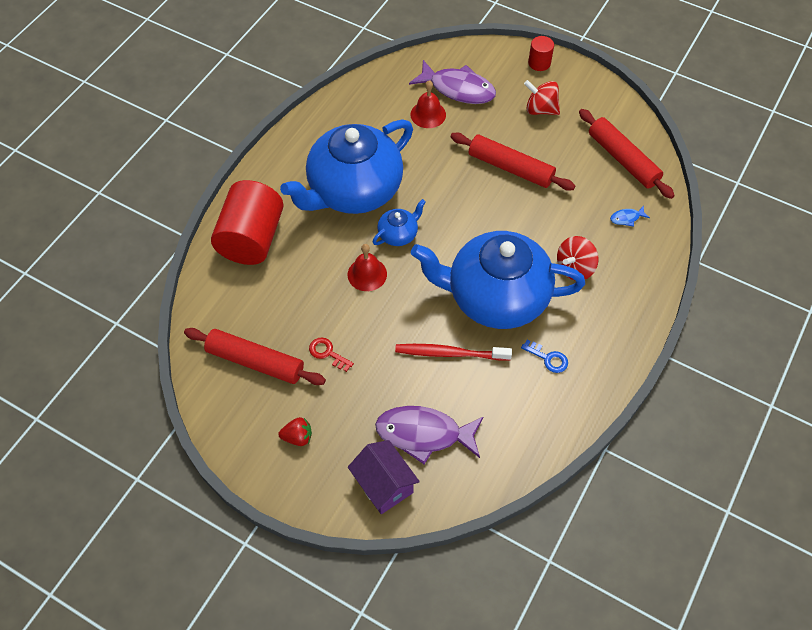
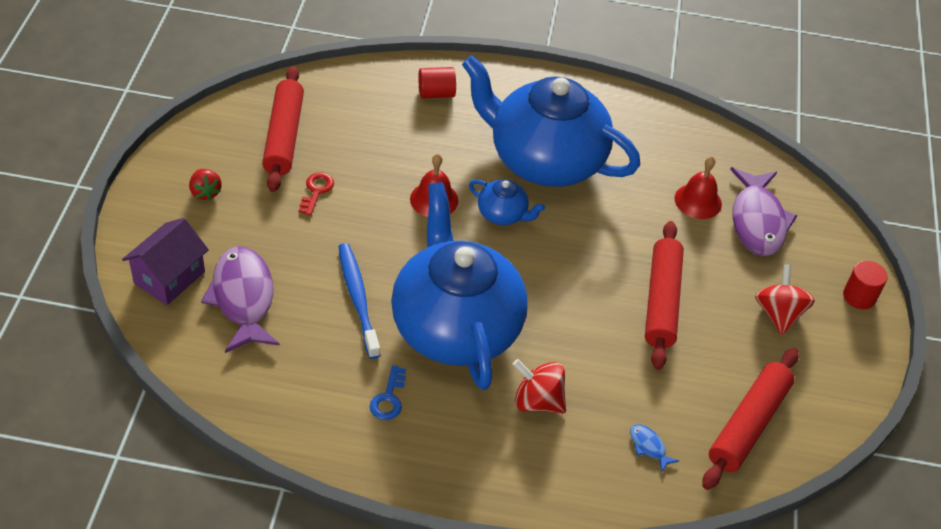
camera: 65 degrees right, 10 degrees down
red cylinder [211,180,284,265] -> red cylinder [418,67,456,99], size x0.46
red toothbrush [395,344,512,361] -> blue toothbrush [338,243,380,359]

